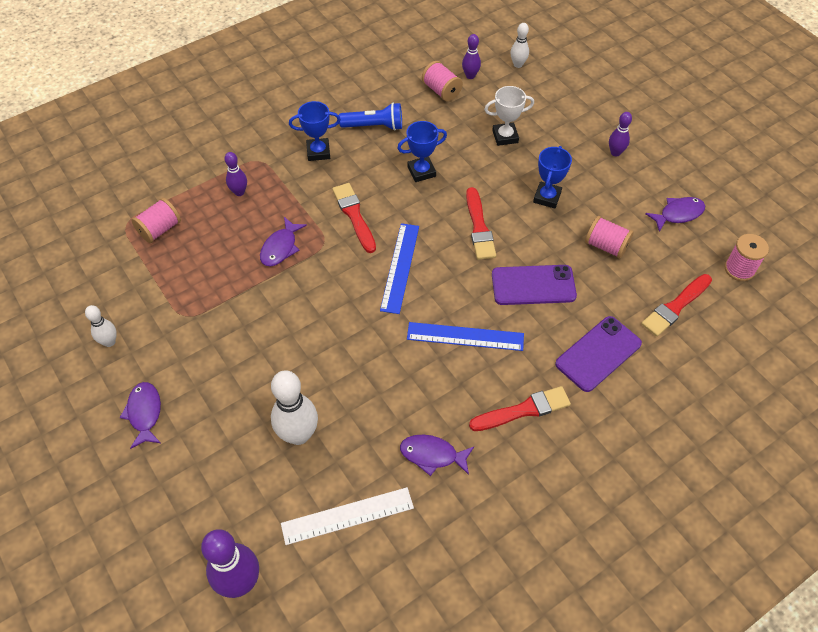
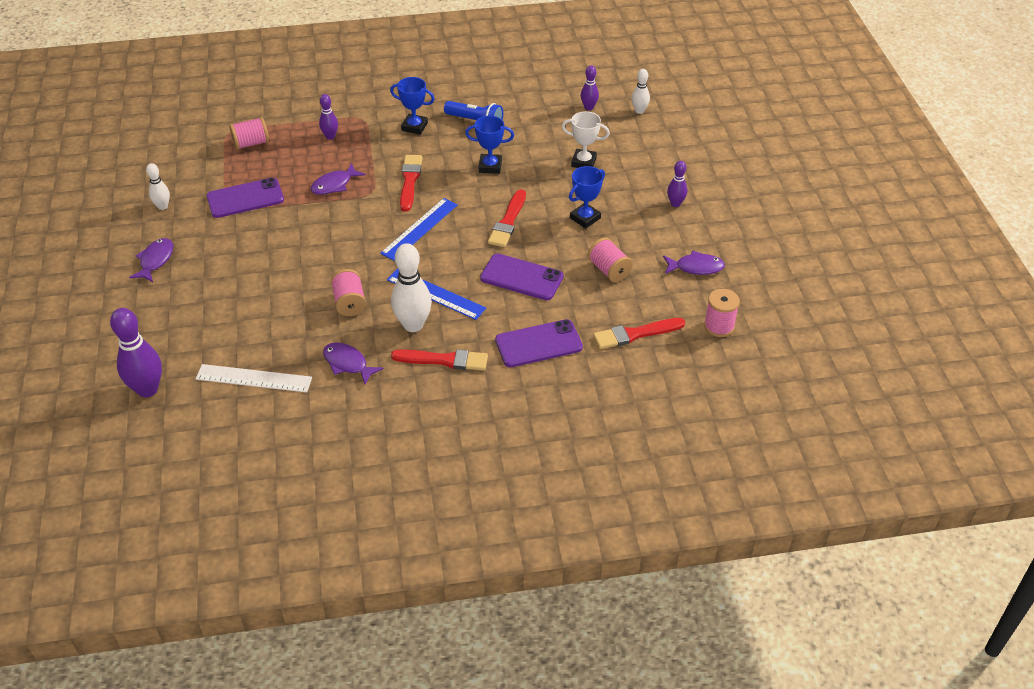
camera: 25 degrees right, 10 degrees down
white bowling pin [271,370,318,445] -> white bowling pin moved to [391,243,432,332]
pink spool [422,61,463,101] -> pink spool moved to [331,269,366,316]
none -> purple phone [207,178,284,218]

